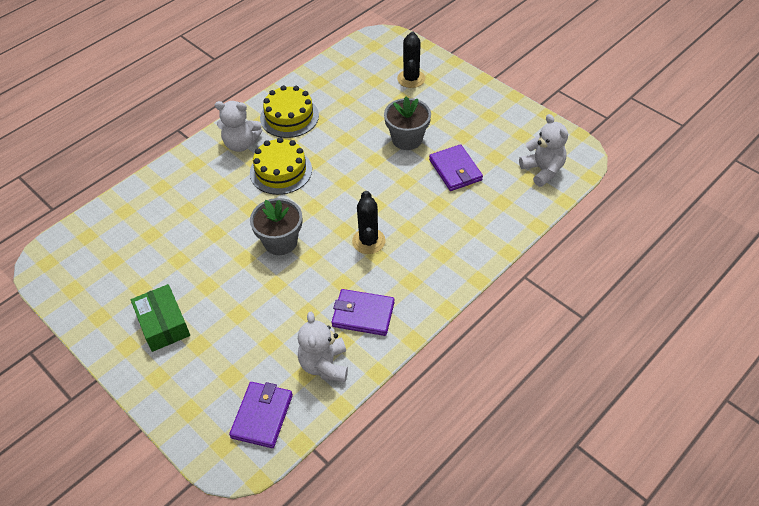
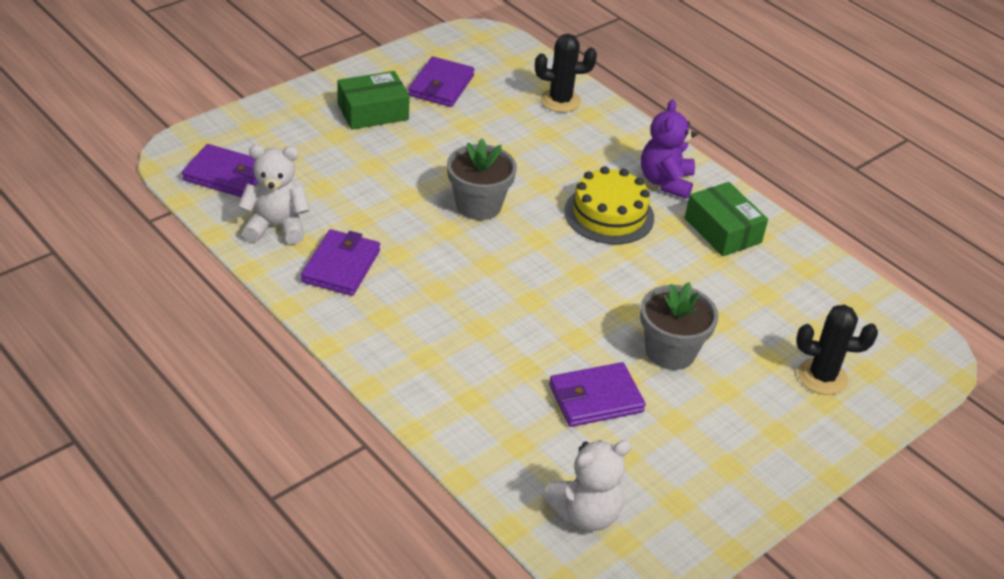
camera: 90 degrees right, 10 degrees down
white teddy bear [215,101,262,152] -> purple teddy bear [641,99,696,199]
yellow cake [260,85,319,138] -> green box [685,182,768,257]
black cactus [352,191,386,254] -> black cactus moved to [535,34,597,112]
none -> purple wallet [408,57,474,107]

